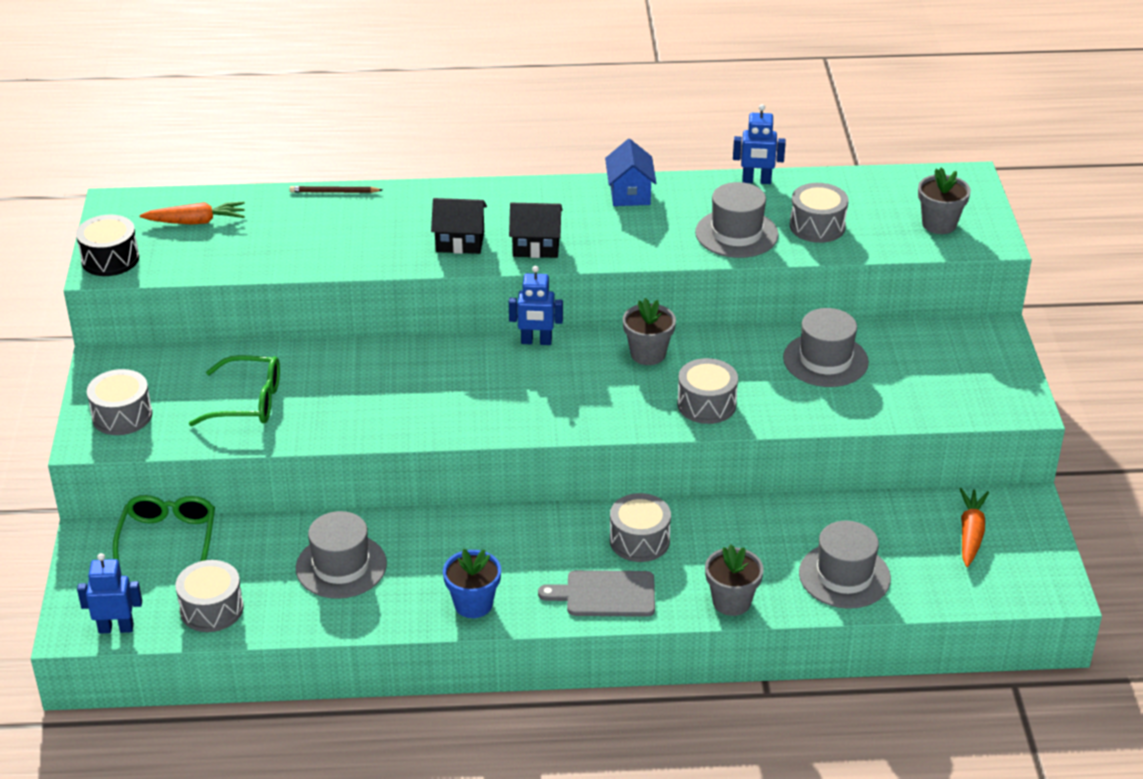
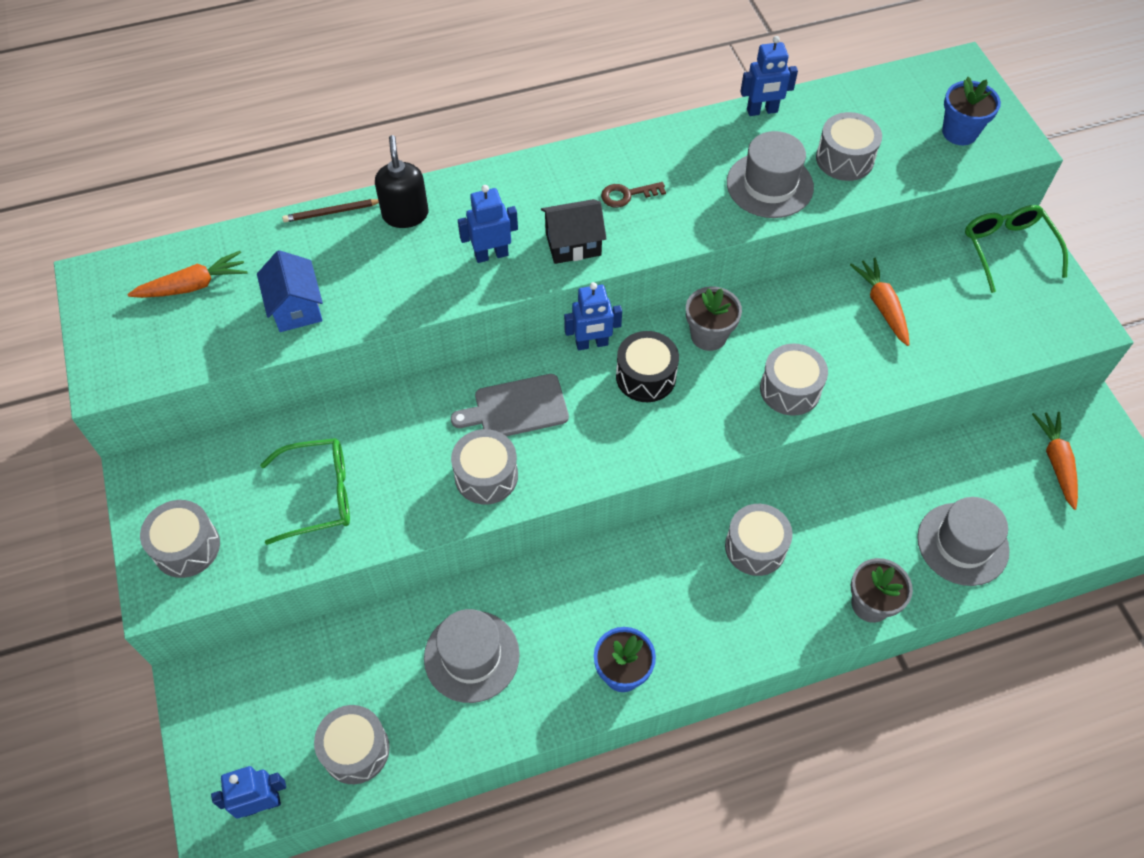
camera: 15 degrees left, 20 degrees up
black drum [76,215,139,276] -> black drum moved to [616,331,679,402]
green glasses [113,495,215,564] -> green glasses moved to [965,205,1068,293]
black house [431,198,487,254] -> blue robot [458,185,518,263]
grey cutting board [538,570,655,617] -> grey cutting board moved to [451,374,569,436]
blue house [605,139,656,206] -> blue house moved to [257,250,323,332]
grey hat [783,308,869,387] -> orange carrot [850,257,910,346]
grey flower pot [918,167,971,234] -> blue flower pot [942,77,1001,145]
none -> black soap dispenser [375,135,429,228]
none -> grey drum [451,429,518,505]
none -> brown key [601,182,666,208]

